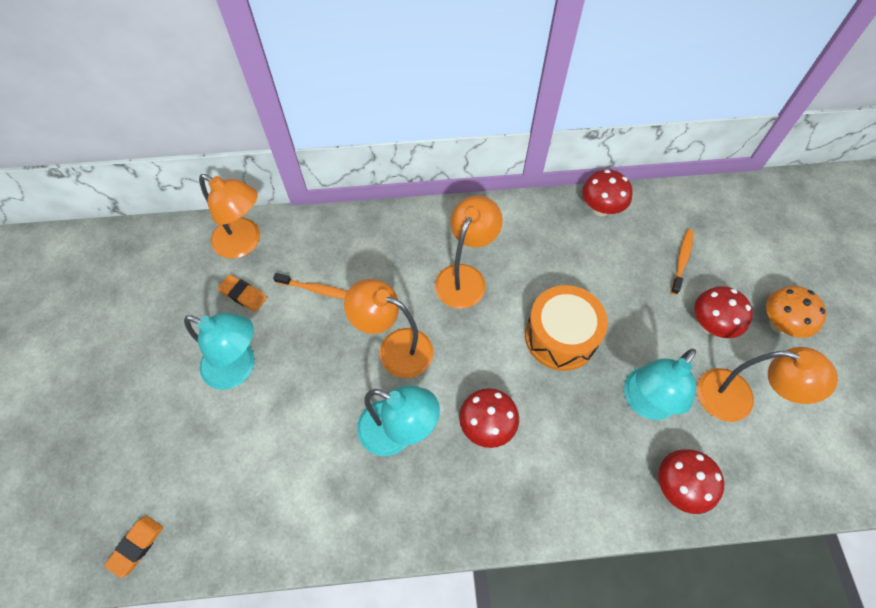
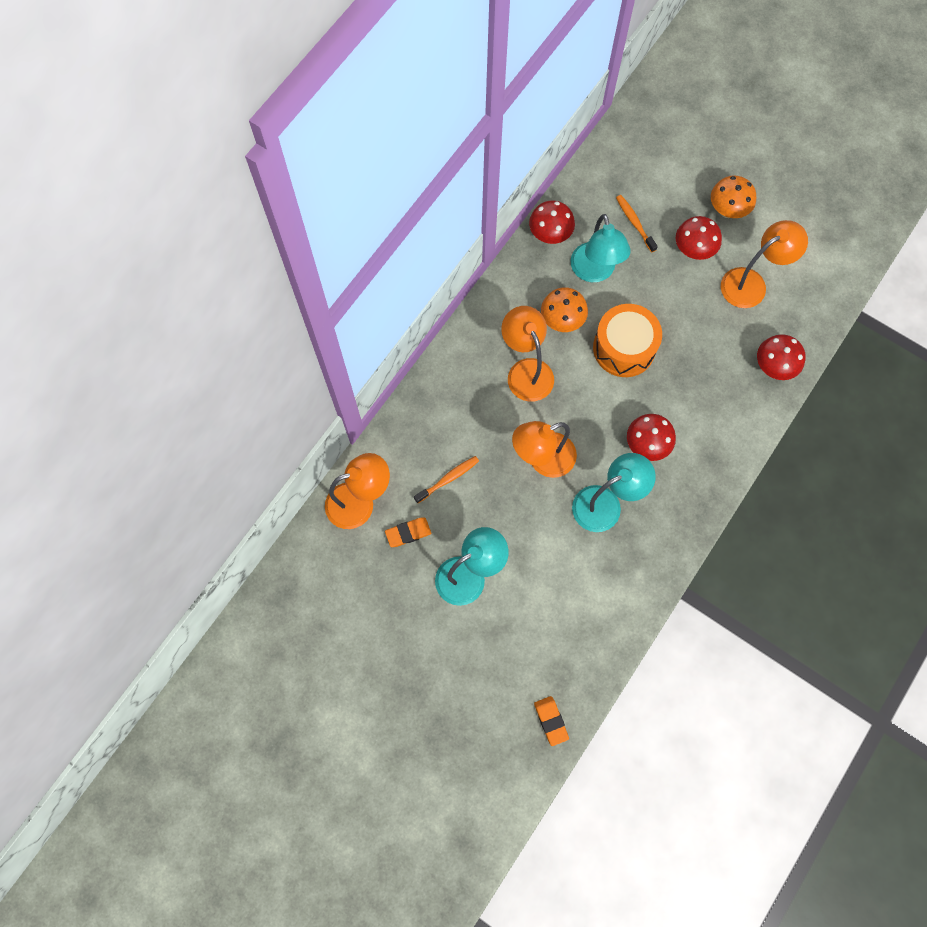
camera: 50 degrees left, 10 degrees up
turquoise lamp [624,349,696,420] -> turquoise lamp moved to [570,214,631,282]
none -> orange mushroom [541,287,588,332]

